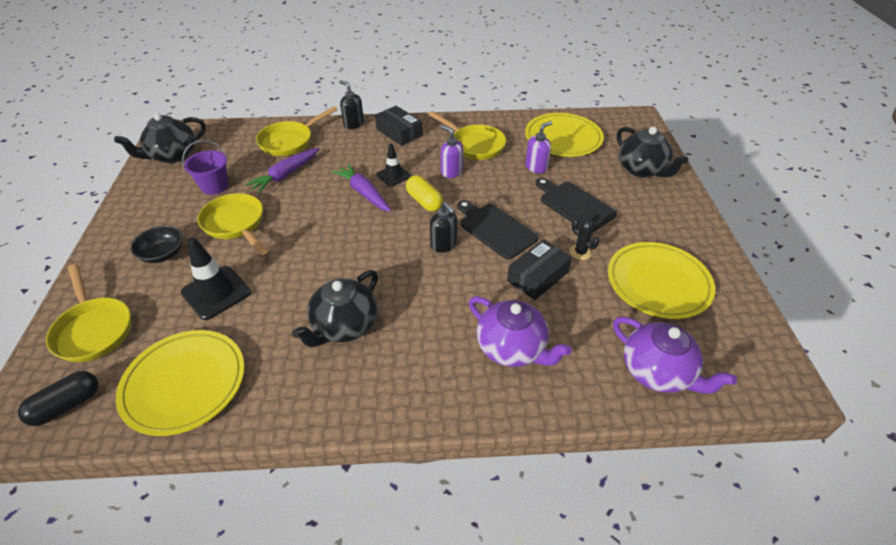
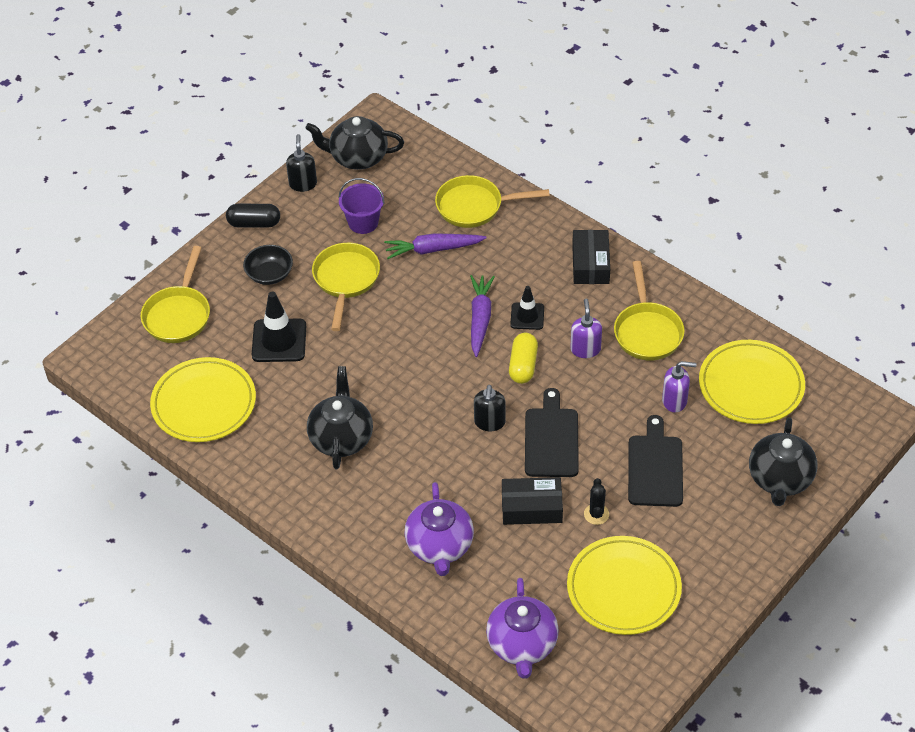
camera: 45 degrees right, 5 degrees up
black capsule [18,371,98,426] -> black capsule moved to [226,204,280,228]
black teapot [292,270,378,347] -> black teapot turned 105 degrees clockwise [307,366,373,469]
black soap dispenser [339,80,364,129] -> black soap dispenser moved to [286,134,317,192]

